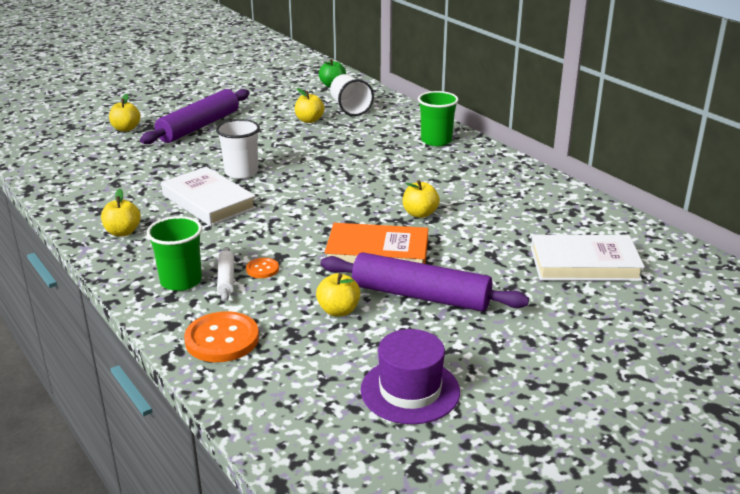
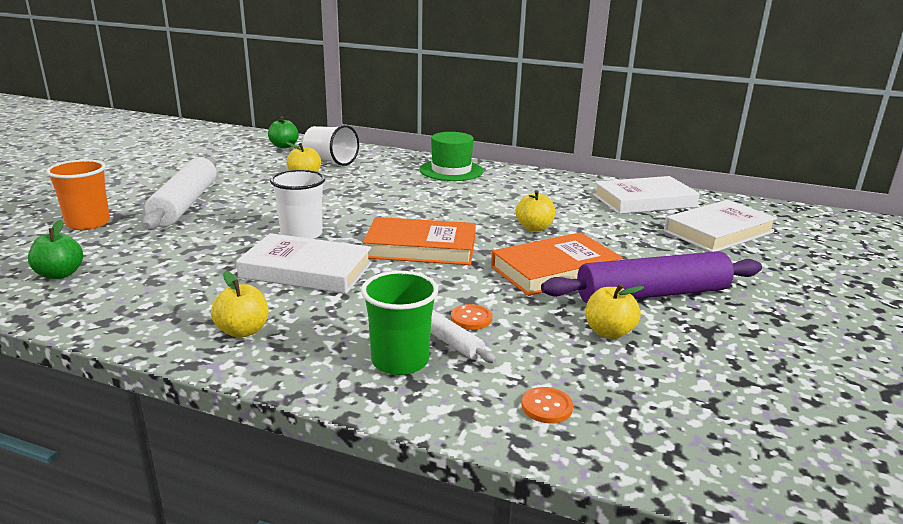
camera: 35 degrees left, 5 degrees down
yellow apple [109,94,141,132] -> orange cup [46,160,110,230]
purple rolling pin [140,89,249,144] -> white rolling pin [142,157,216,230]
orange button [184,311,259,362] -> orange button [521,387,573,424], size x0.50
purple hat [360,329,460,424] -> none
green cup [418,91,458,146] -> green hat [419,132,483,181]
none -> green apple [28,220,83,279]
none -> orange book [363,217,476,265]
none -> white book [593,176,700,214]

